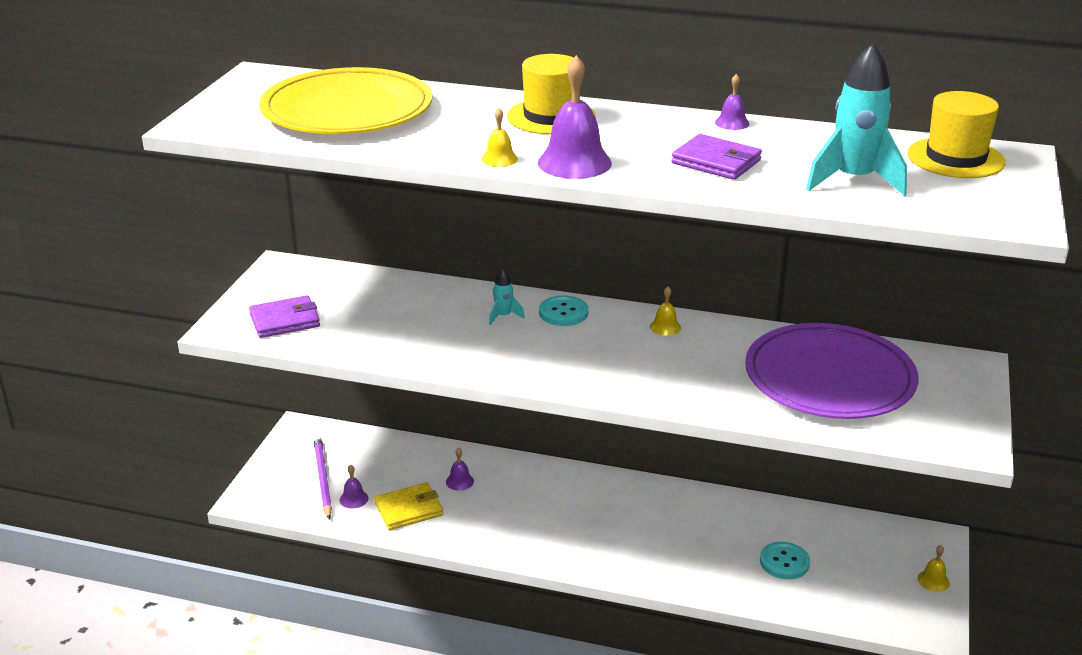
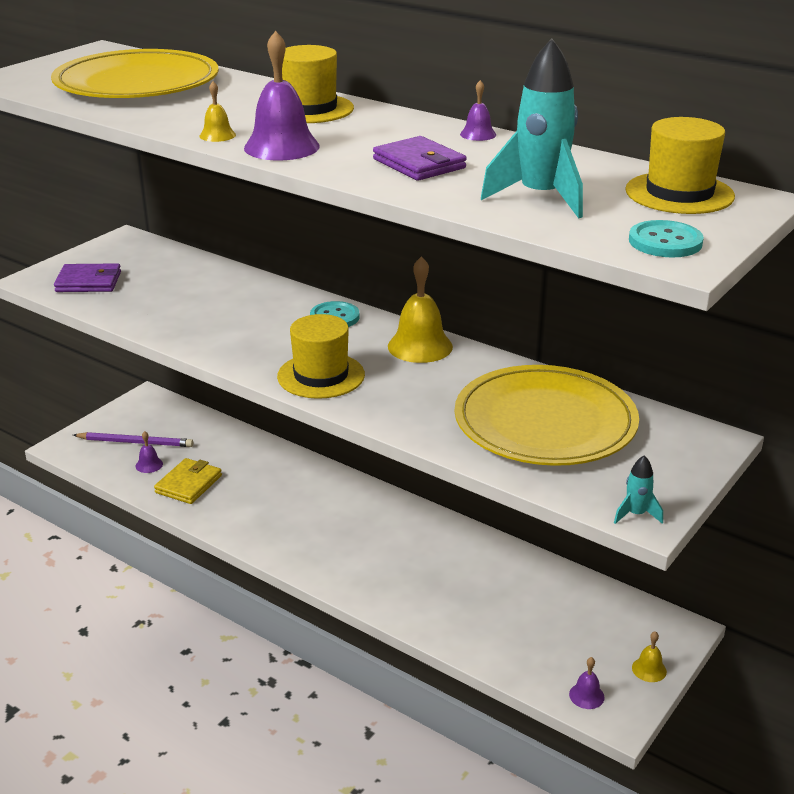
camera: 20 degrees right, 0 degrees up
purple pencil [313,436,332,520] -> purple pencil turned 90 degrees clockwise [73,432,193,447]
yellow wallet [374,482,443,530] -> yellow wallet turned 60 degrees counterclockwise [154,458,222,504]
purple bell [446,447,474,491] -> purple bell moved to [569,657,605,709]
turquoise rocket [489,269,525,325] -> turquoise rocket moved to [614,455,663,524]
yellow bell [650,286,681,336] -> yellow bell [388,257,453,363], size x2.03
purple plate [745,323,919,419] -> yellow plate [455,365,639,466]
turquoise button [760,542,810,579] -> turquoise button moved to [629,220,704,257]
none -> yellow hat [277,314,365,399]

